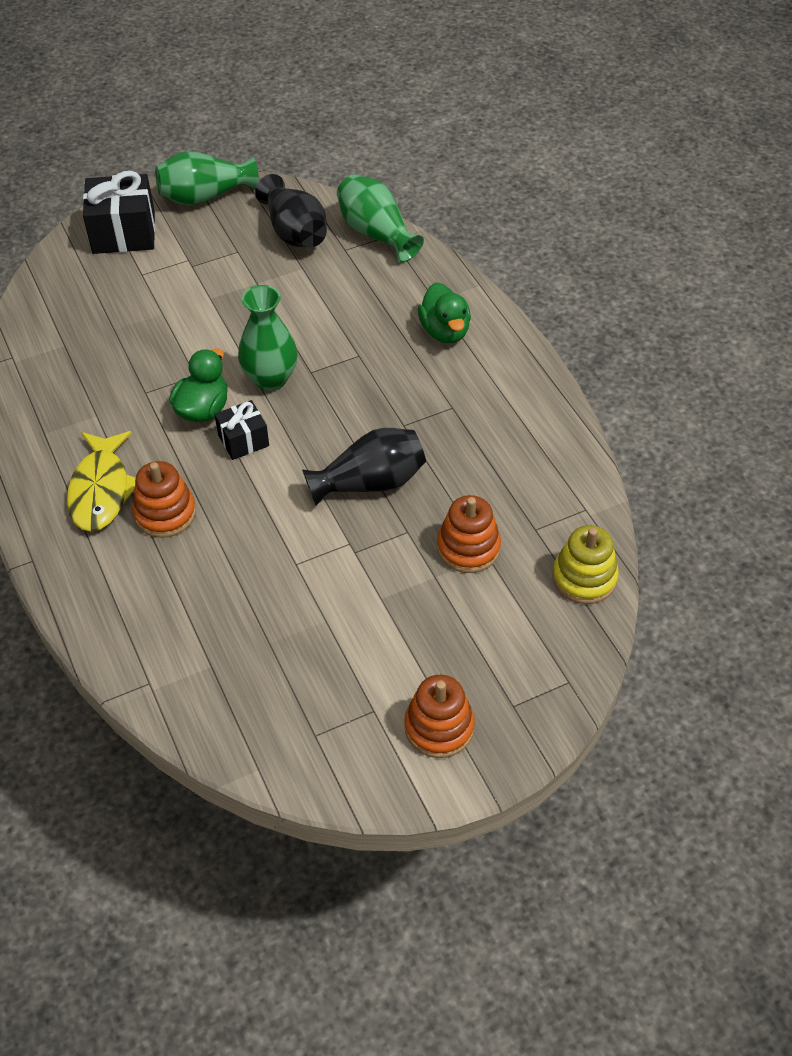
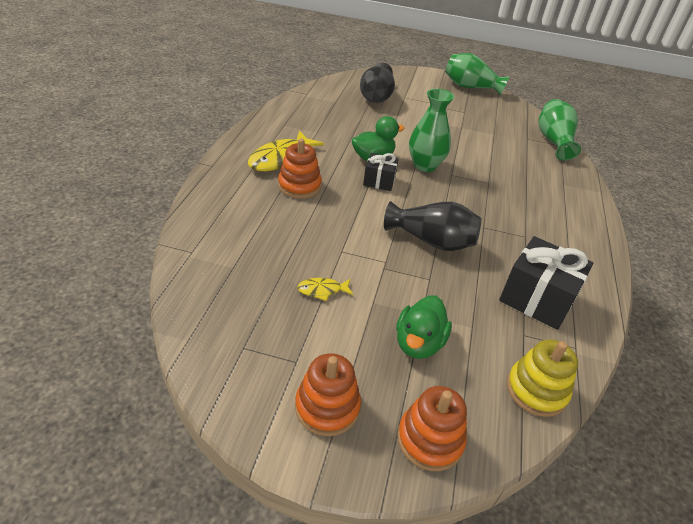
camera: 35 degrees right, 10 degrees down
black gift [83,171,155,254] -> black gift moved to [499,236,593,330]
black vase [255,174,327,248] -> black vase moved to [360,63,395,103]
green duck [418,282,471,343] -> green duck moved to [396,296,452,359]
orange stacking toy [437,495,501,573] -> orange stacking toy moved to [397,386,467,471]
none -> yellow fish [297,278,353,301]

